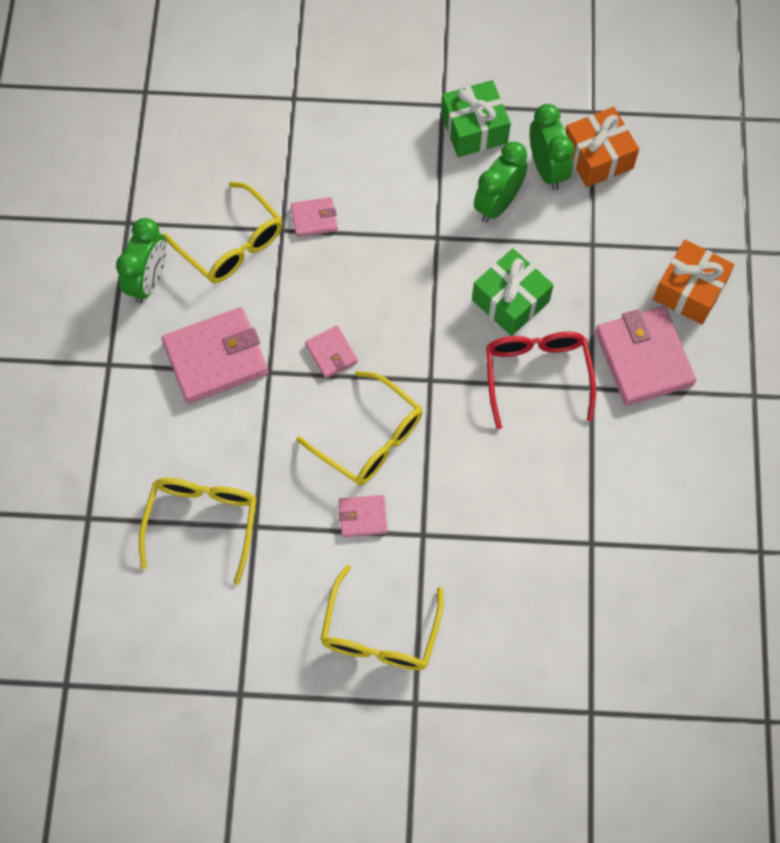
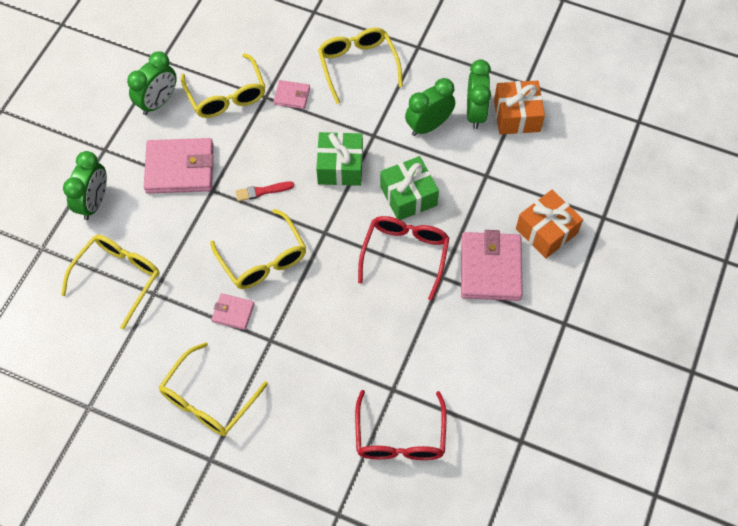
camera: 20 degrees right, 5 degrees down
pink wallet [305,326,358,378] -> red brush [235,181,294,201]
green gift [441,80,511,157] -> green gift moved to [316,132,363,186]
none -> green clock [63,151,107,220]
none -> yellow glasses [318,28,403,104]
none -> red glasses [355,390,447,460]

